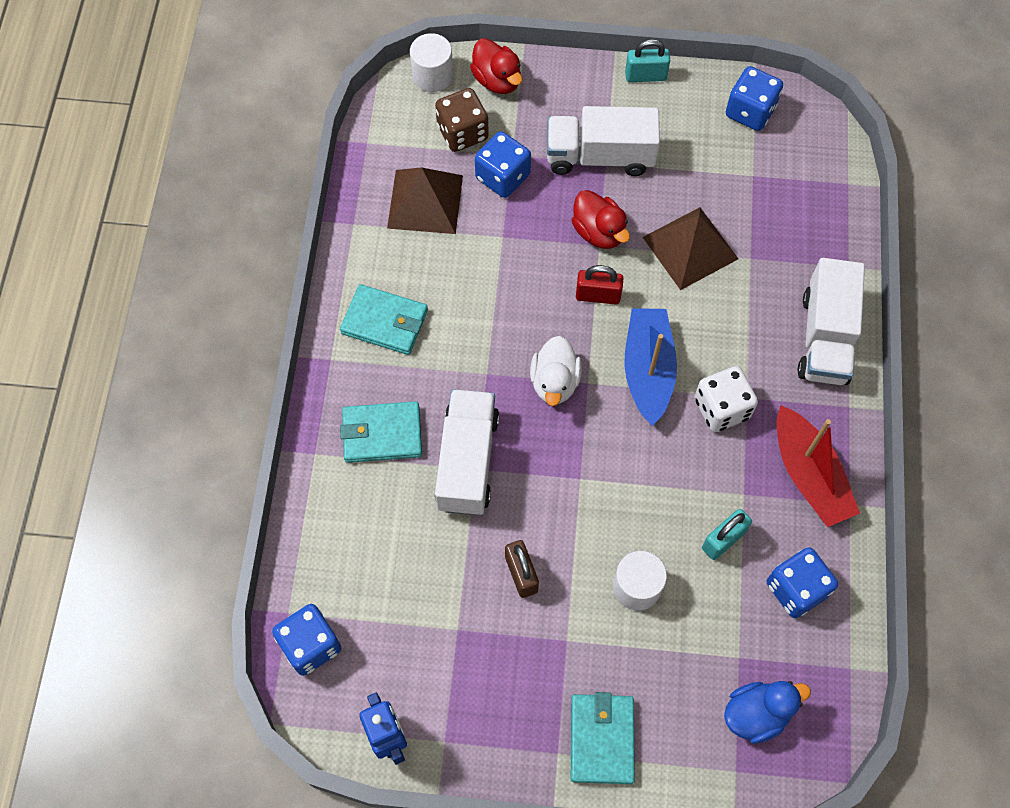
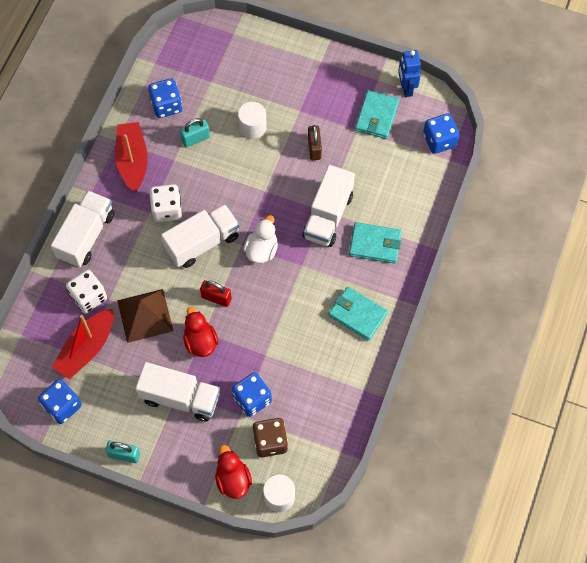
camera: 165 degrees left, 0 degrees up
brown pyramid [387,167,463,234] -> none
turquoise wallet [571,692,635,784] -> turquoise wallet moved to [355,90,399,139]
blue boat [624,308,677,426] -> white truck [161,204,240,268]
blue duck [724,681,811,744] -> none
none -> red boat [52,309,114,379]
none -> white dice [66,270,107,313]

